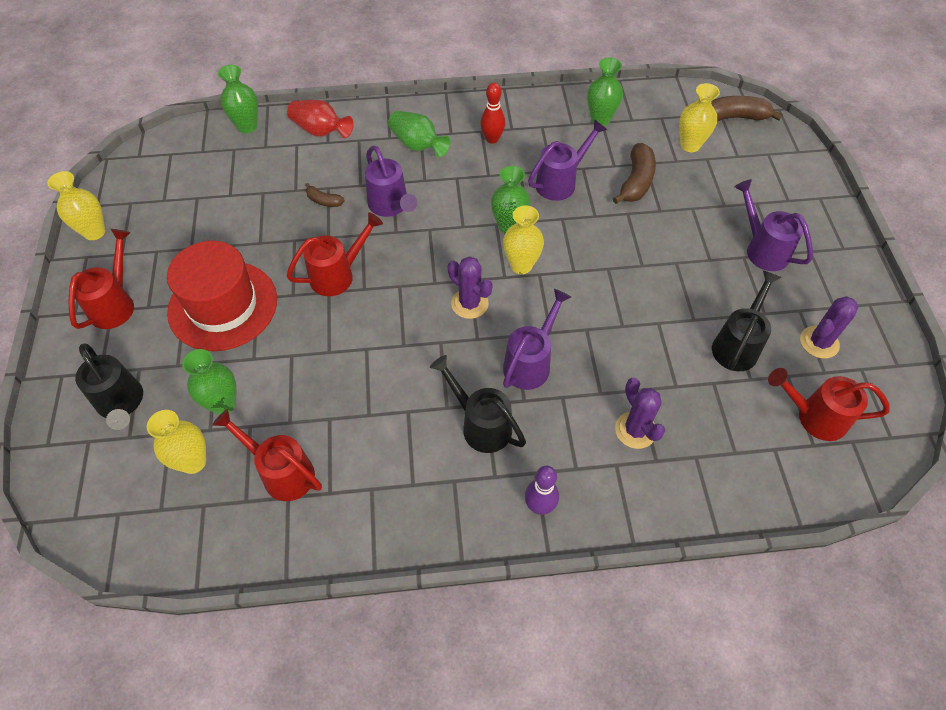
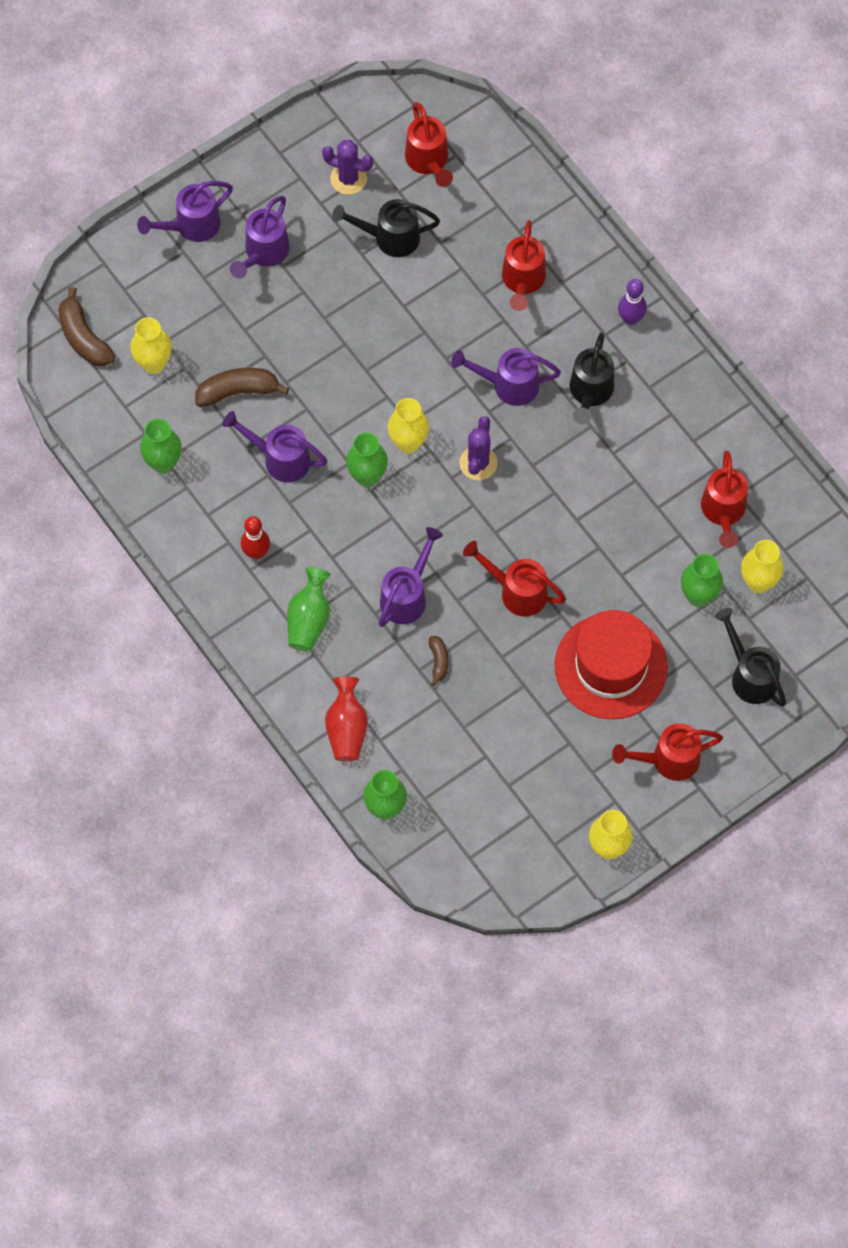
camera: 120 degrees left, 10 degrees up
black watering can [75,343,143,430] -> black watering can turned 60 degrees counterclockwise [715,608,786,707]
purple cactus [615,378,665,449] -> red watering can [502,220,546,311]
none -> purple watering can [137,181,233,242]

